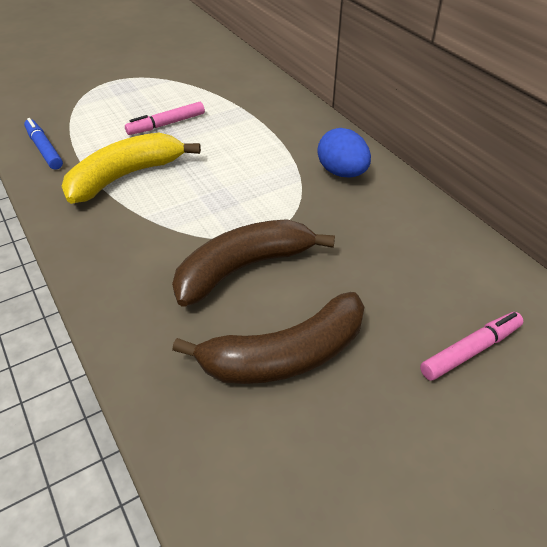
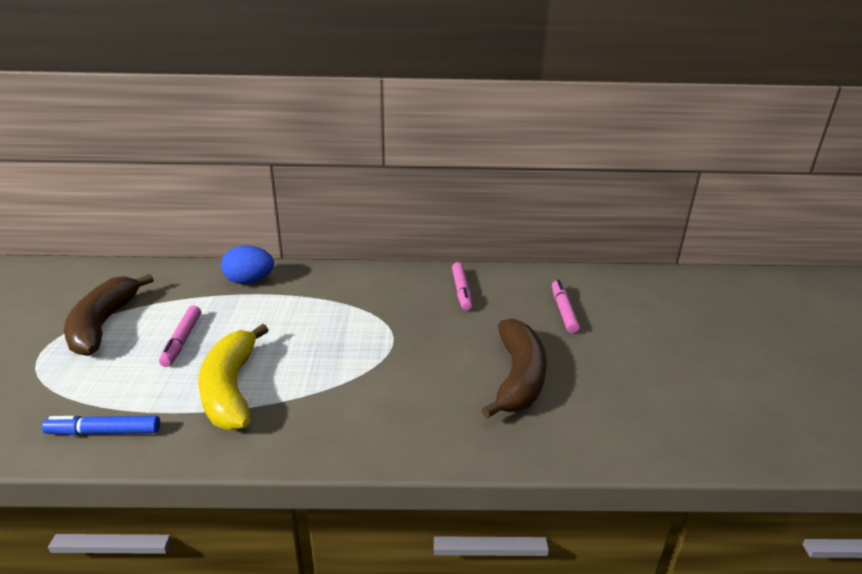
camera: 60 degrees left, 15 degrees down
brown banana [172,219,335,307] -> brown banana moved to [64,274,154,356]
blue egg [317,128,371,178] -> blue egg moved to [221,245,274,284]
none -> pink marker [452,262,472,311]

